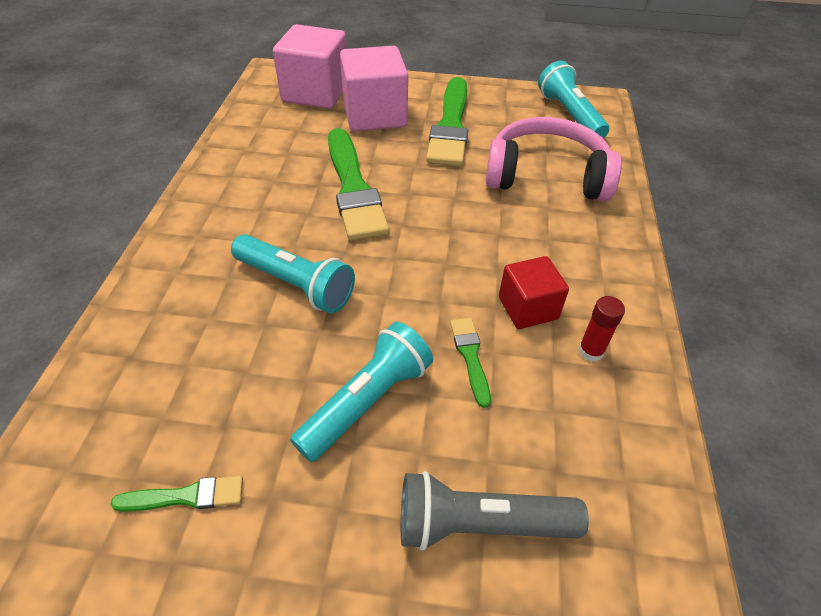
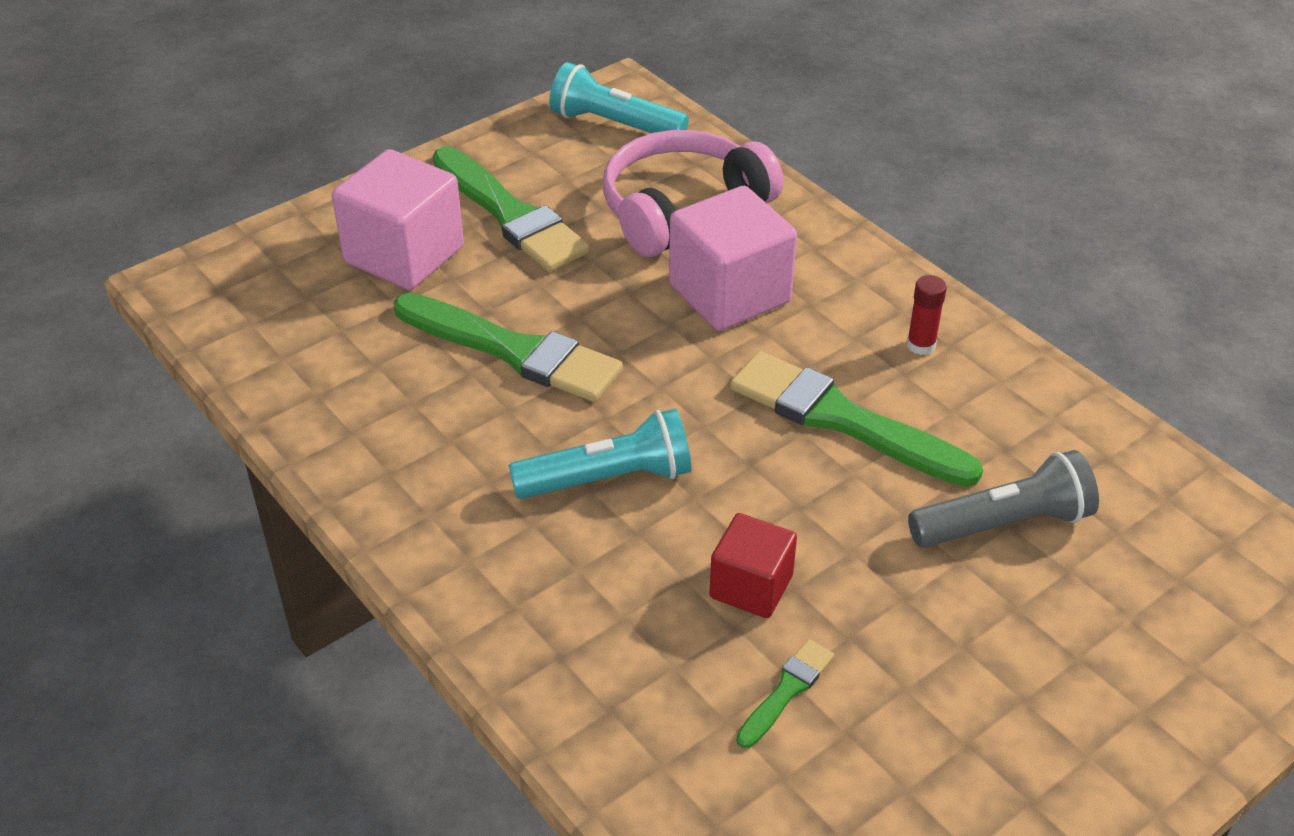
camera: 45 degrees left, 5 degrees down
pink cube [273,24,347,109] -> pink cube moved to [669,186,797,331]
turquoise flashlight [290,322,433,462] -> none
grey flashlight [401,471,589,551] -> grey flashlight turned 150 degrees counterclockwise [908,450,1099,548]
green brush [450,318,491,408] -> green brush [730,351,983,487], size x2.16
red cube [499,256,569,329] -> red cube moved to [709,513,797,618]

